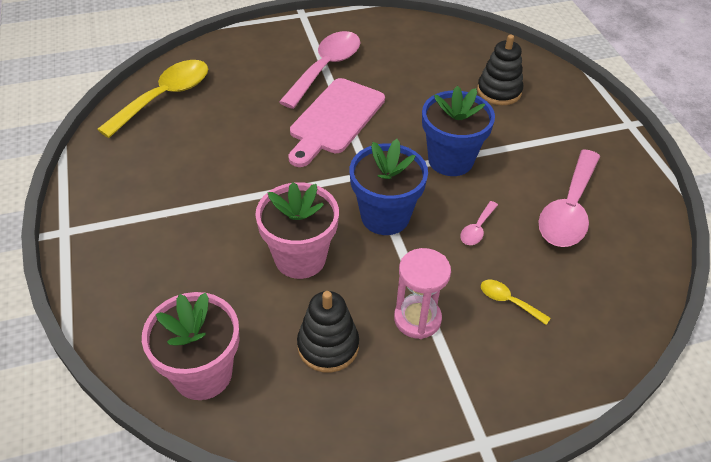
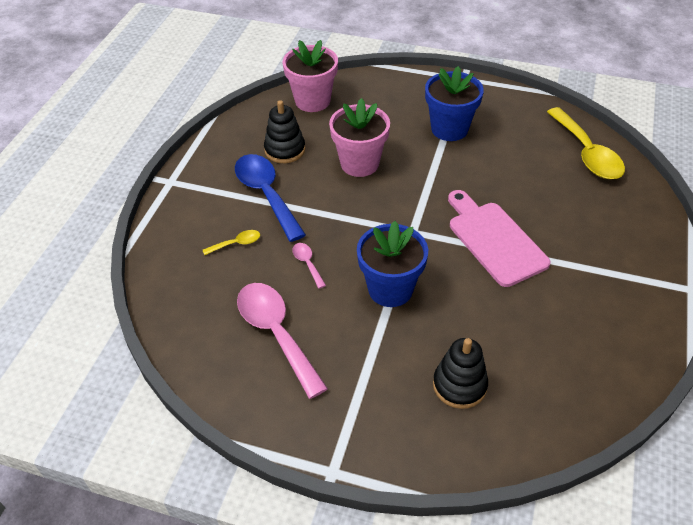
camera: 125 degrees right, 0 degrees up
pink spoon [279,31,360,109] -> none
blue flower pot [350,139,428,235] -> blue flower pot moved to [425,66,484,141]
pink hourglass [394,248,451,339] -> blue spoon [235,154,306,242]

